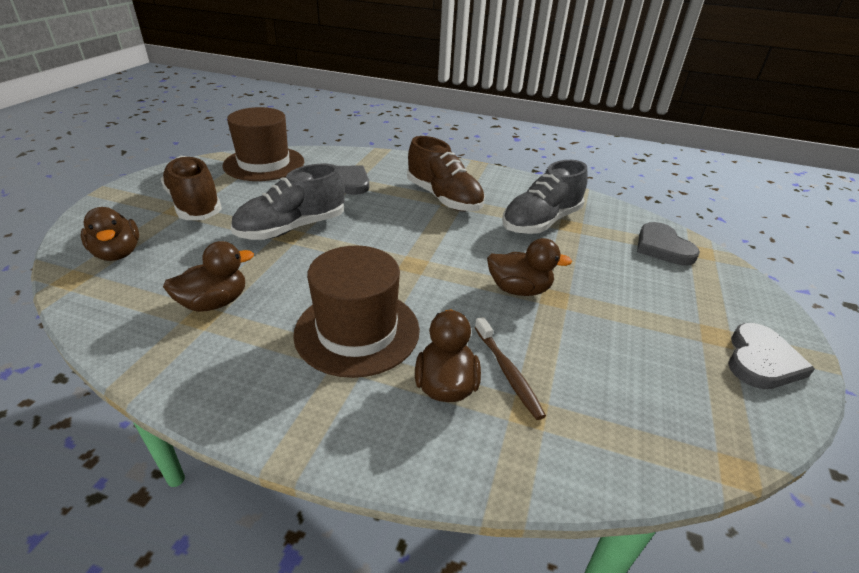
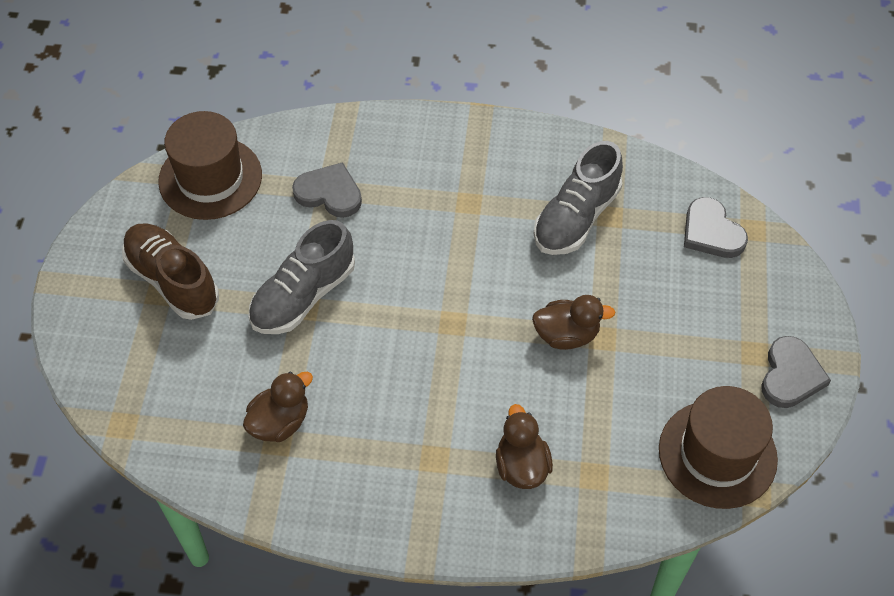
camera: 10 degrees left, 20 degrees up
brown duck [81,207,139,261] -> none
brown hat [293,246,420,378] -> brown hat moved to [659,386,778,509]
brown shoe [407,136,485,211] -> none
brown toothbrush [475,317,546,420] -> none

